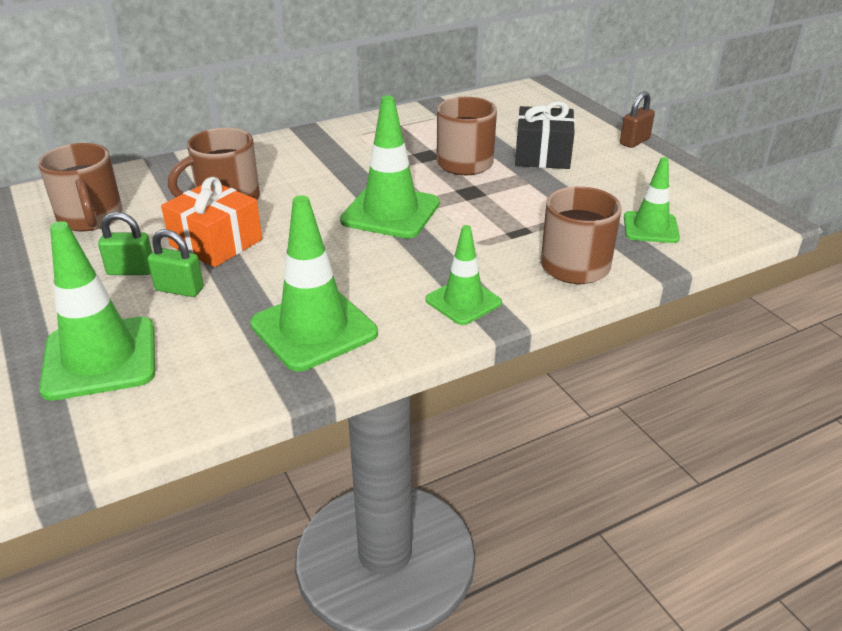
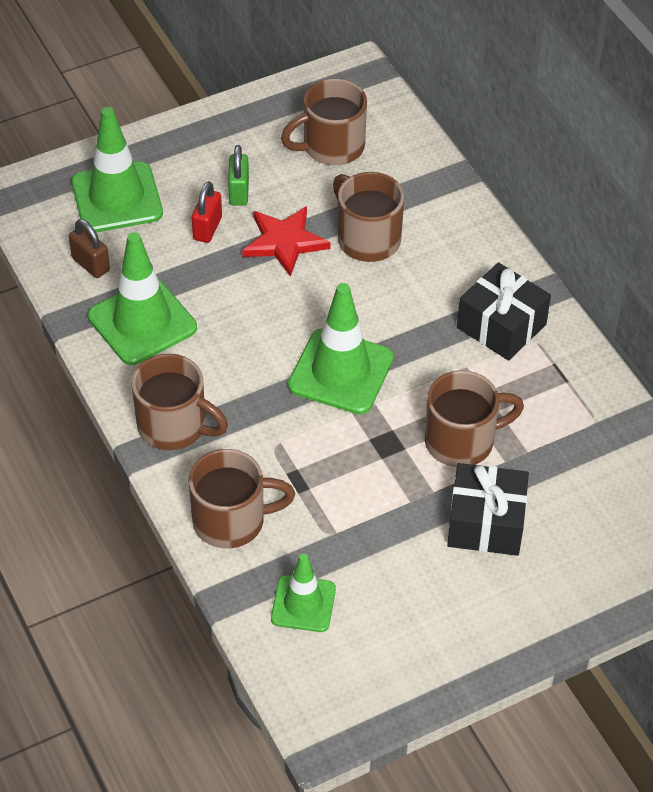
camera: 90 degrees right, 15 degrees up
green padlock [147,229,204,297] -> red padlock [192,181,222,243]
orange gift [161,177,262,267] -> red star [242,206,330,277]
green traffic cone [426,225,502,325] -> brown mug [132,354,228,450]
brown padlock [620,91,655,148] -> brown padlock moved to [69,219,110,278]
none -> black gift [457,262,551,361]

